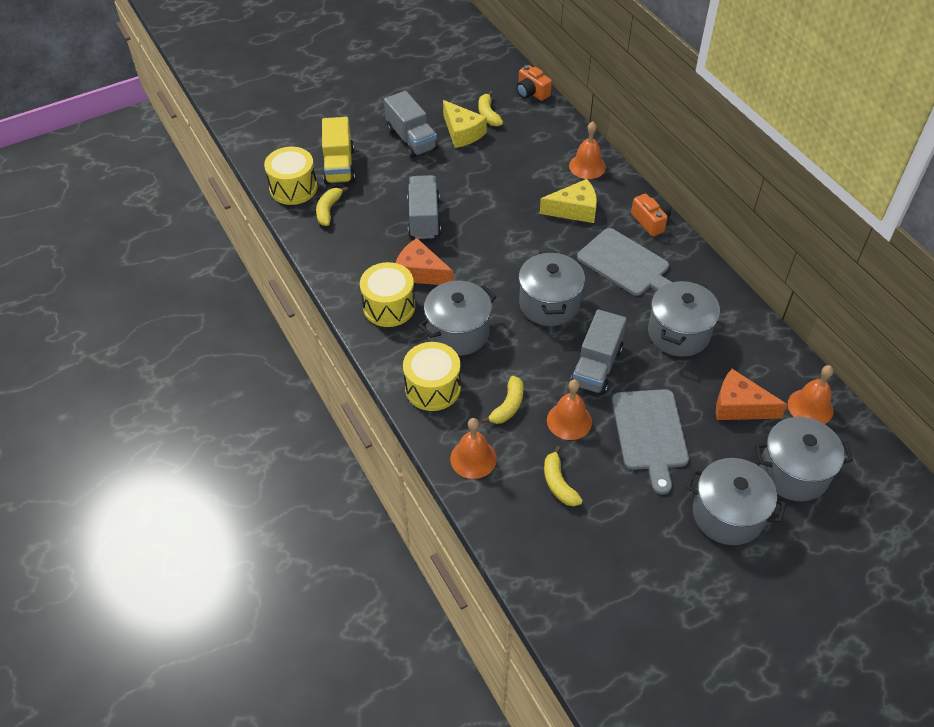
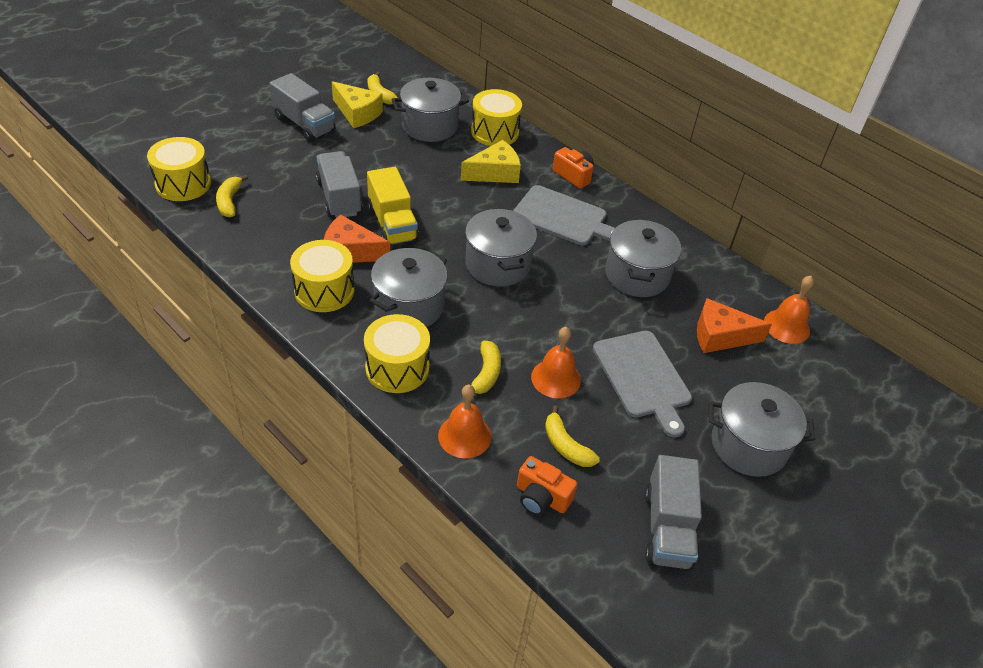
camera: 20 degrees left, 5 degrees down
yellow truck [322,117,355,184] -> yellow truck moved to [367,167,419,244]
orange camera [516,65,552,101] -> orange camera moved to [517,456,578,516]
orange bell [569,121,606,179] -> yellow drum [471,89,522,146]
grey truck [570,309,627,395] -> grey truck moved to [645,455,702,569]
grey pot [755,417,853,501] -> grey pot moved to [391,78,469,142]

